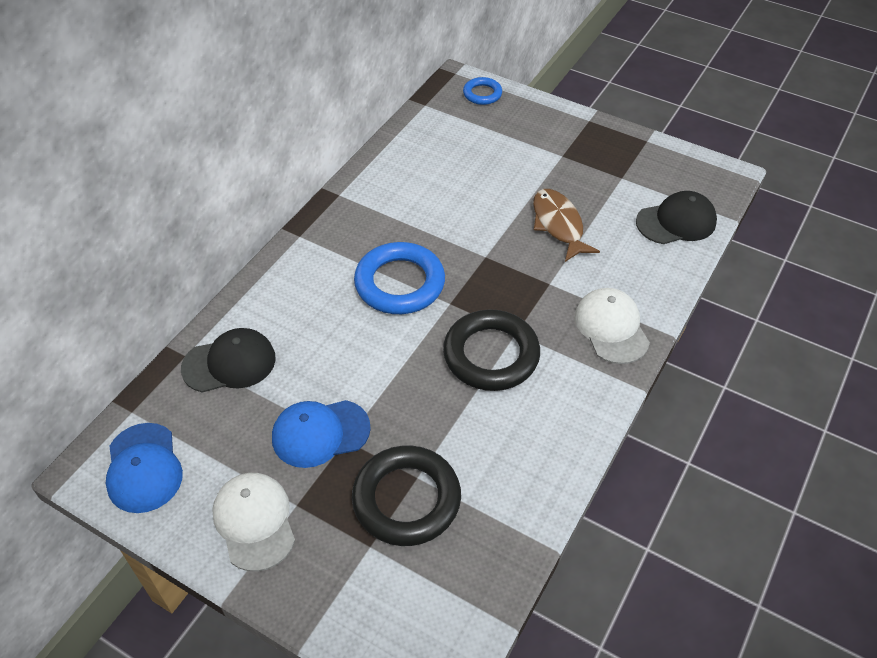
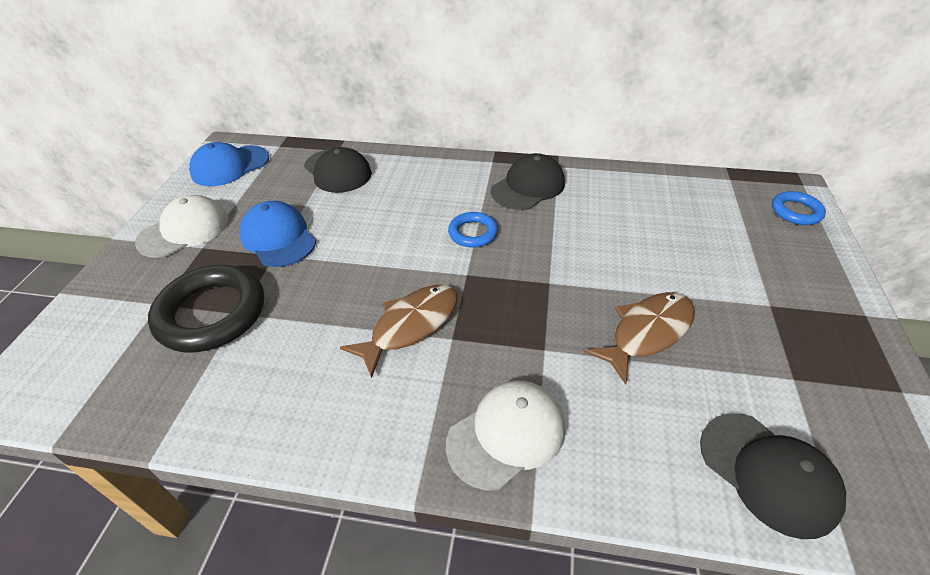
camera: 70 degrees right, 5 degrees down
blue ring [354,242,445,314] -> blue ring [448,212,498,248], size x0.53
black ring [443,309,540,391] -> brown fish [340,285,458,378]
none -> black cap [491,153,565,210]

